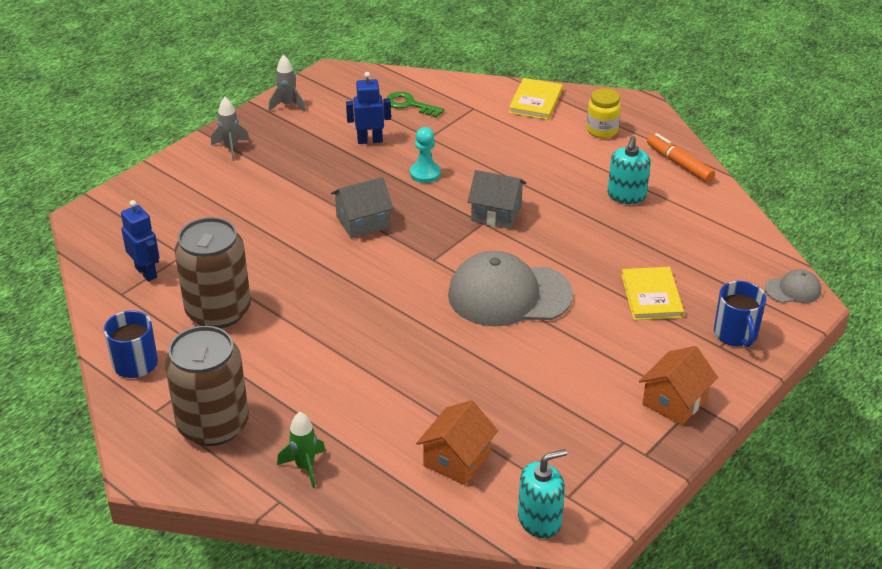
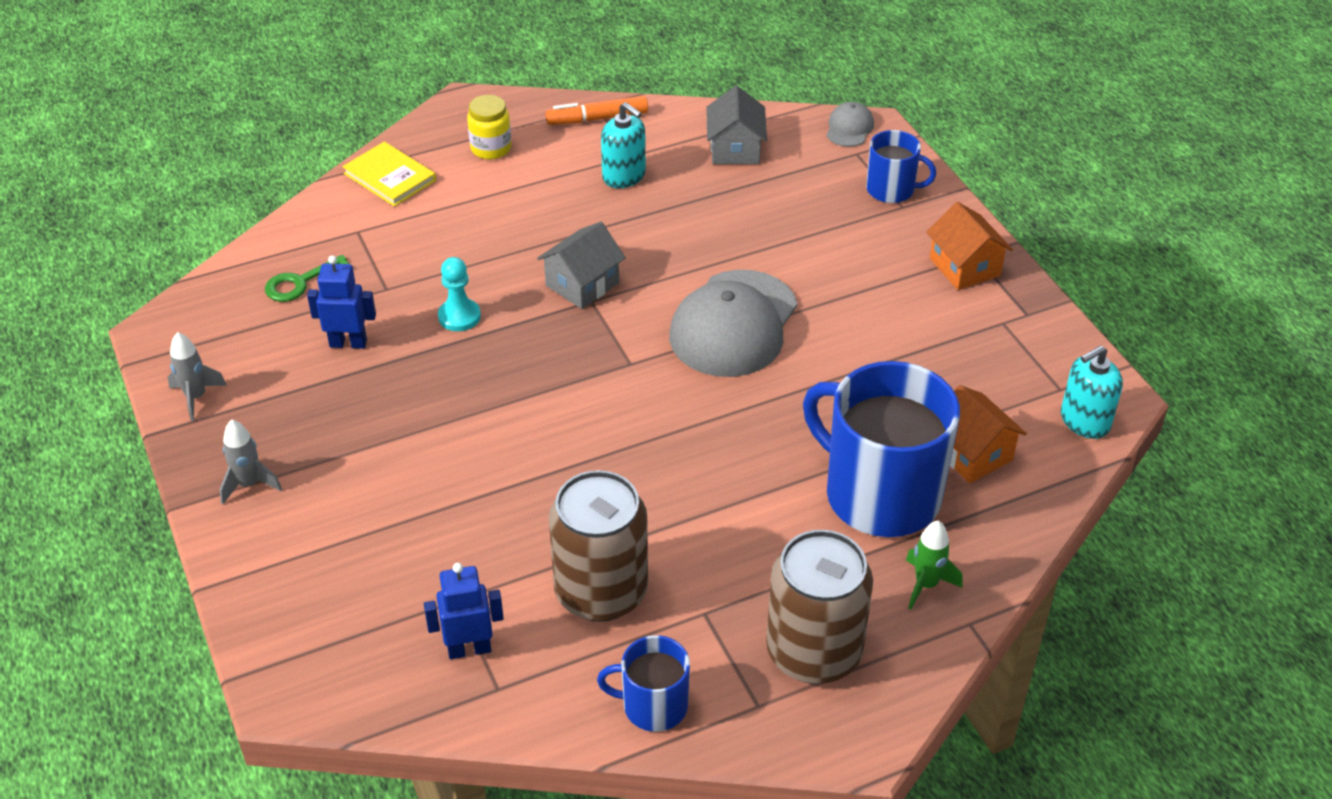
camera: 65 degrees left, 5 degrees up
grey house [331,177,393,239] -> grey house moved to [706,86,767,164]
blue robot [346,72,391,144] -> blue robot turned 75 degrees clockwise [307,255,376,349]
turquoise soap dispenser [518,449,567,539] -> turquoise soap dispenser turned 120 degrees counterclockwise [1061,346,1123,439]
yellow book [621,267,684,320] -> none
none -> blue mug [803,361,960,537]

